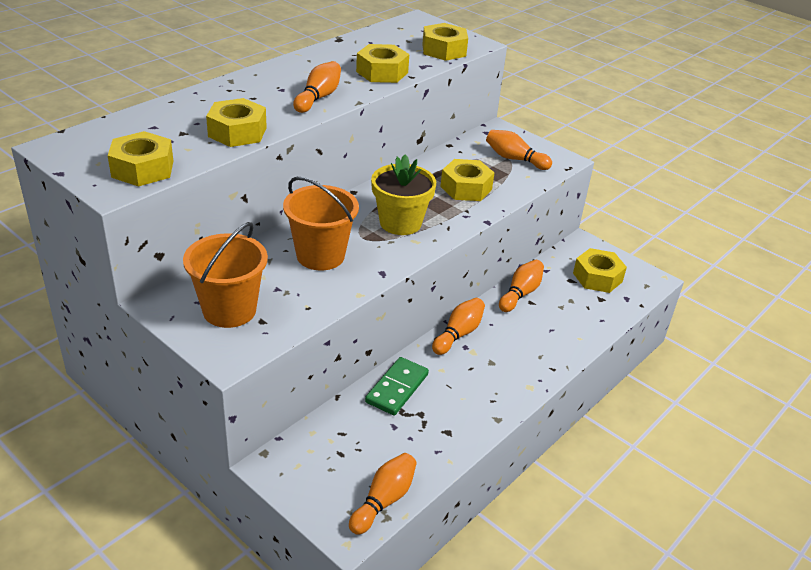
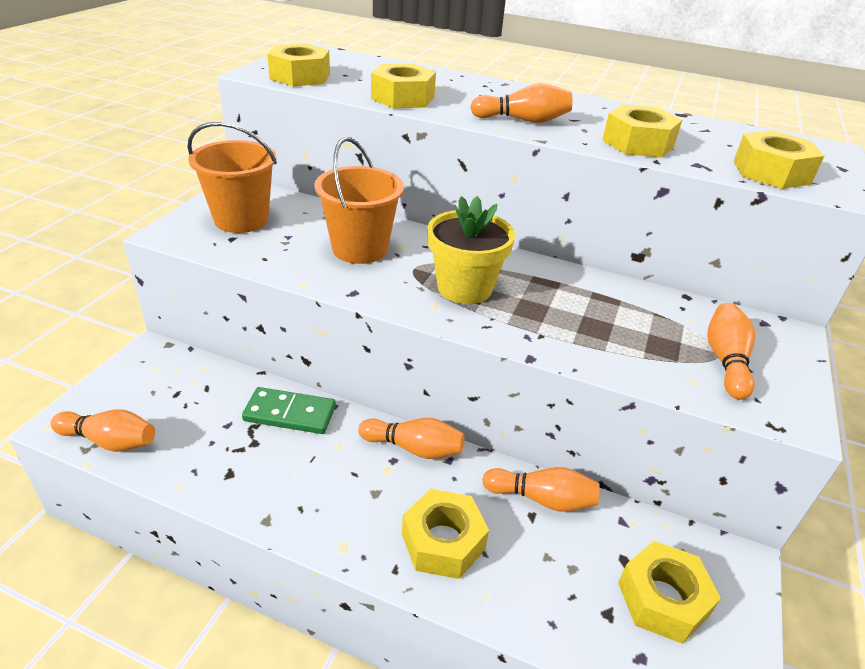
camera: 70 degrees right, 0 degrees up
yellow nut [440,159,494,201] -> yellow nut moved to [402,489,489,579]

